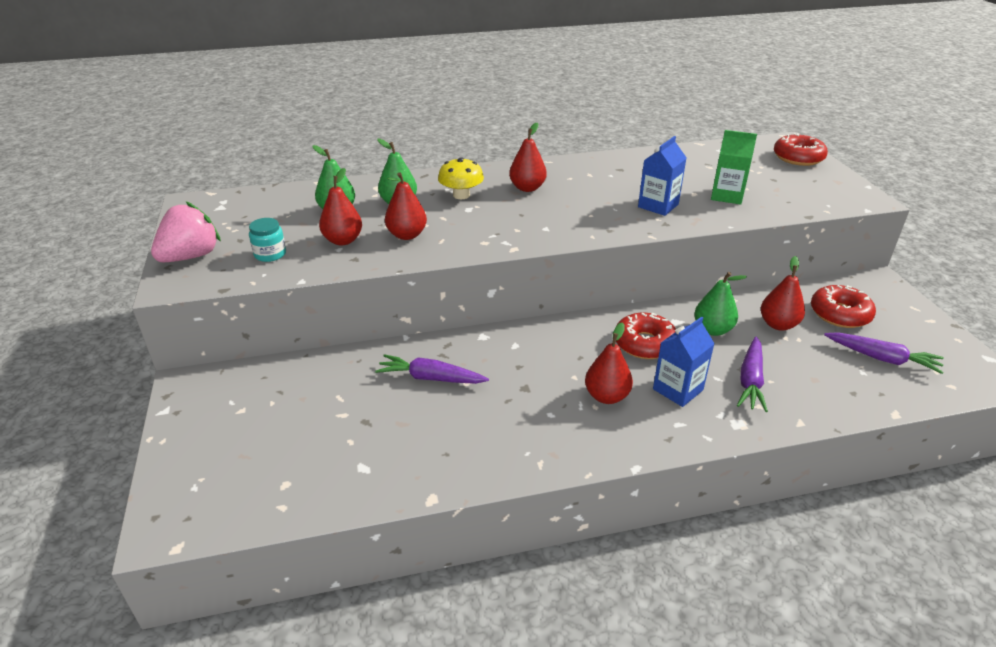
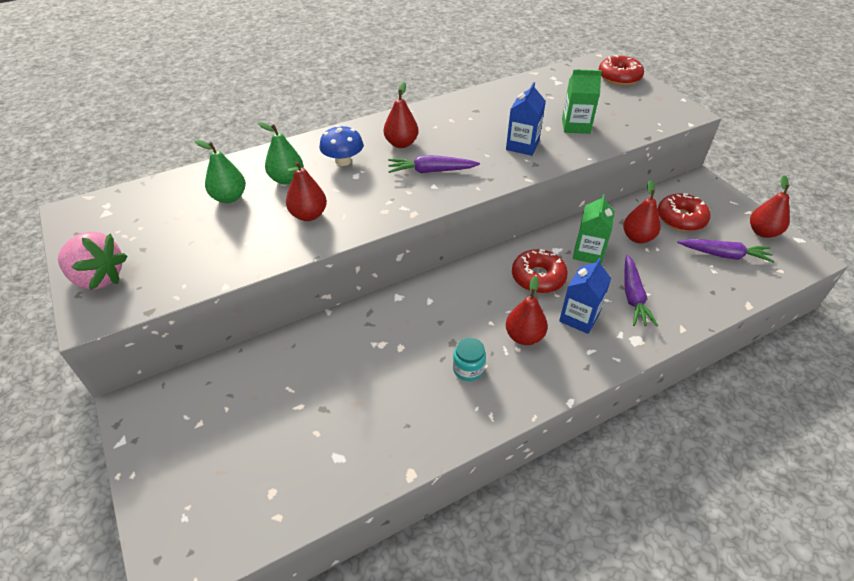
camera: 15 degrees left, 10 degrees up
pink strawberry [151,202,221,263] -> pink strawberry turned 90 degrees clockwise [58,231,128,290]
turquoise jar [249,218,286,262] -> turquoise jar moved to [453,338,486,381]
red pear [319,168,362,245] -> red pear moved to [750,175,790,238]
purple carrot [375,354,489,384] -> purple carrot moved to [388,155,480,173]
yellow mushroom [438,157,484,199] -> blue mushroom [319,125,363,166]
green pear [694,272,747,336] -> green carton [573,194,615,264]

